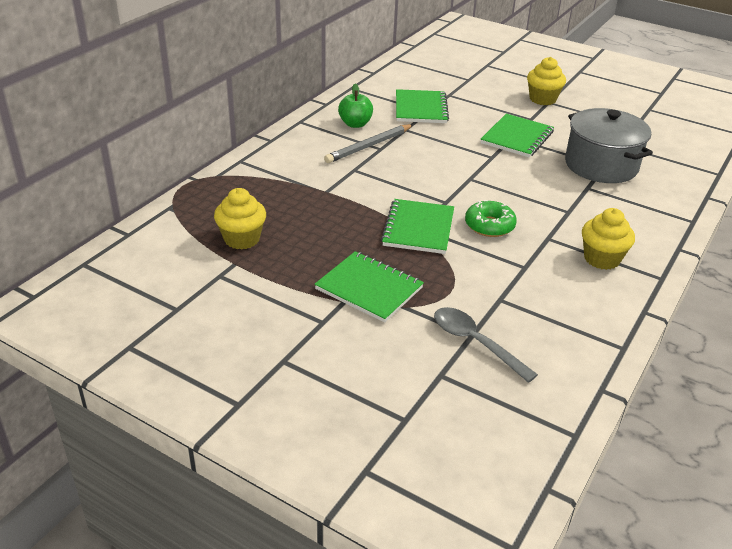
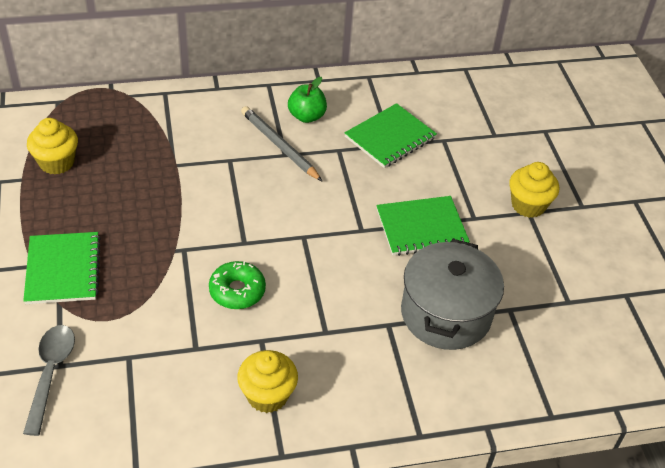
camera: 45 degrees right, 10 degrees up
grey pencil [324,124,413,163] -> grey pencil turned 45 degrees clockwise [241,106,323,182]
green notebook [381,199,454,254] -> none

